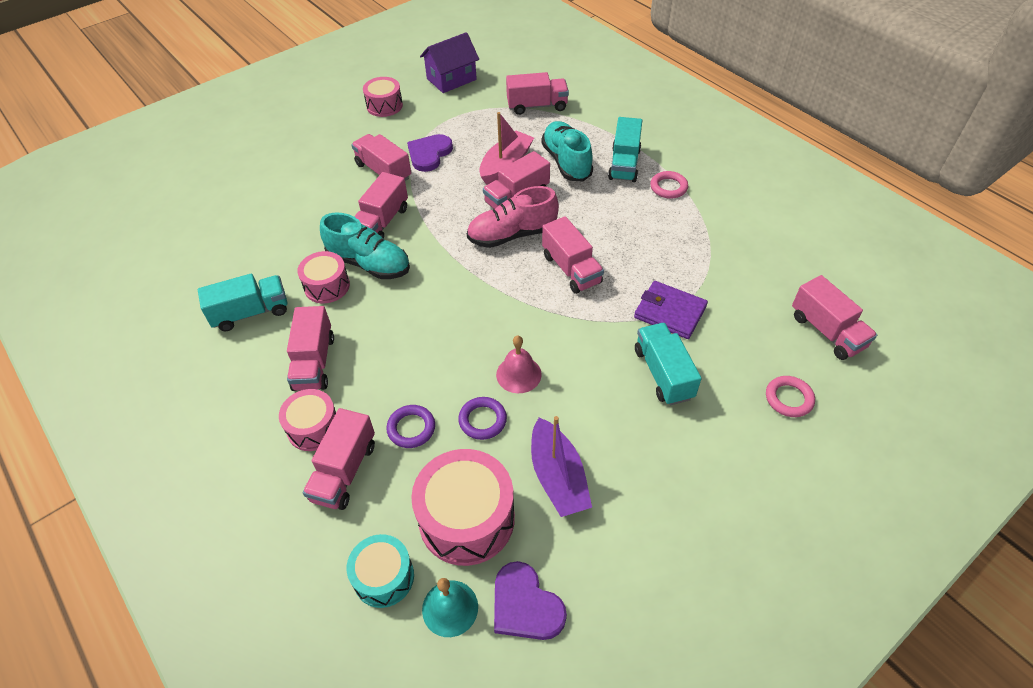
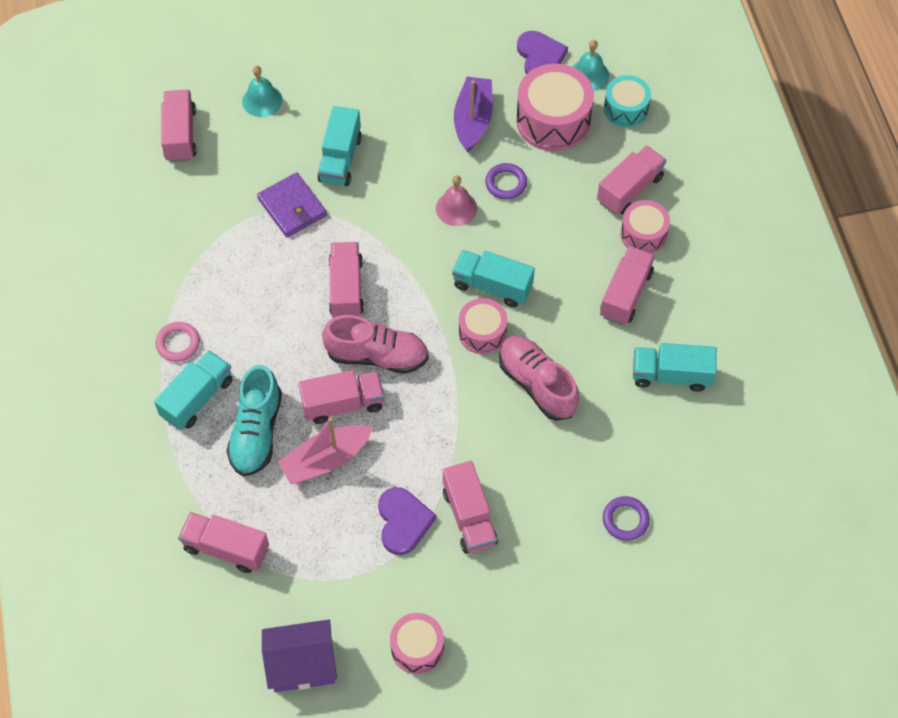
camera: 155 degrees left, 10 degrees up
pink drum [297,251,350,303] -> pink drum moved to [459,298,507,354]
turquoise shoe [320,212,410,279] -> pink shoe [499,336,579,421]
pink truck [354,172,408,239] -> none
purple ring [386,405,435,448] -> purple ring moved to [603,496,650,541]
purple heart [407,134,453,172] -> purple heart turned 60 degrees counterclockwise [378,487,437,555]
pink ring [766,376,815,417] -> turquoise bell [242,66,282,117]
none -> turquoise truck [452,250,535,308]

